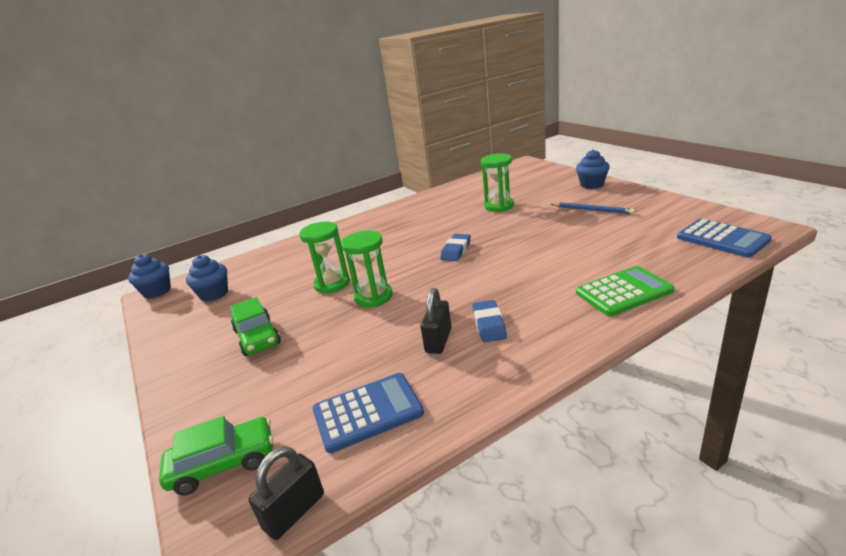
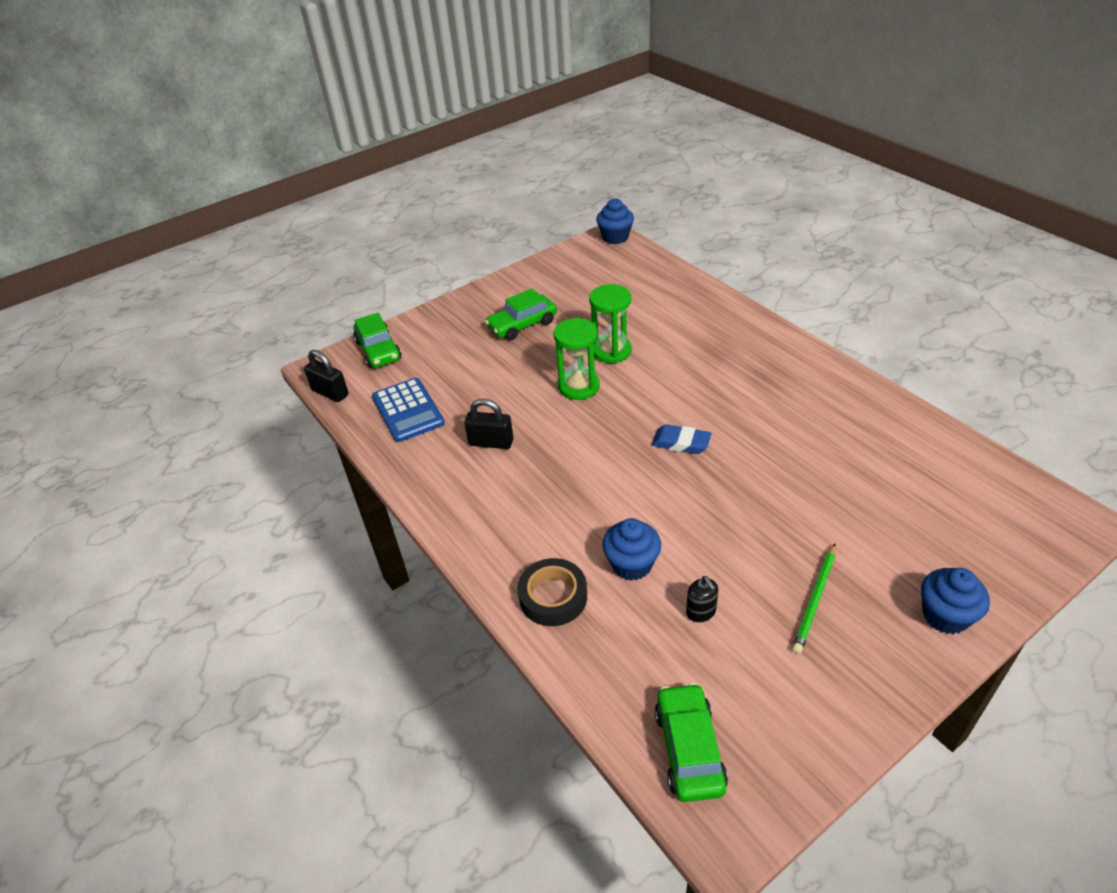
camera: 85 degrees right, 15 degrees up
blue cupcake [186,255,228,302] -> blue cupcake moved to [603,518,661,581]
blue eraser [472,300,507,342] -> none
green hourglass [481,153,514,212] -> none
blue pencil [551,202,635,214] -> green pencil [792,544,836,654]
green calculator [576,266,674,316] -> black tape [517,558,587,626]
blue calculator [677,219,772,257] -> green car [655,683,728,802]
none -> black soap dispenser [686,576,719,623]

